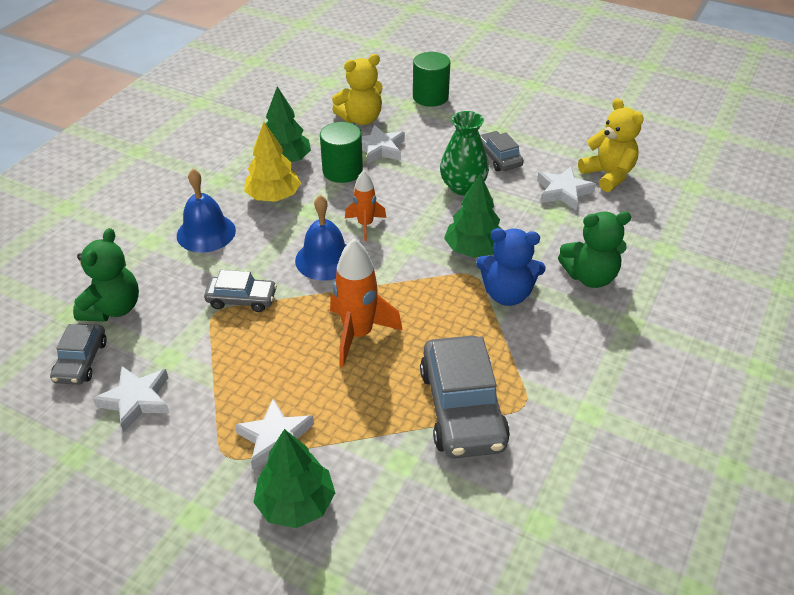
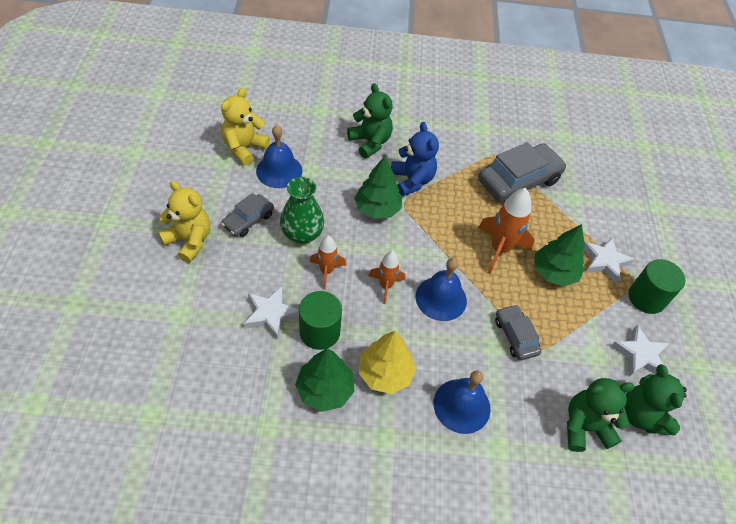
camera: 120 degrees left, 10 degrees up
grey car [50,324,107,385] -> green teddy bear [625,364,687,435]
green tree [253,429,335,528] -> green tree moved to [535,224,585,286]
yellow teddy bear [332,54,383,125] -> yellow teddy bear moved to [158,181,210,263]
green cylinder [413,52,450,107] -> green cylinder moved to [629,259,685,314]
white star [537,166,596,211] -> blue bell [256,125,302,188]
none -> orange rocket [310,236,346,289]

